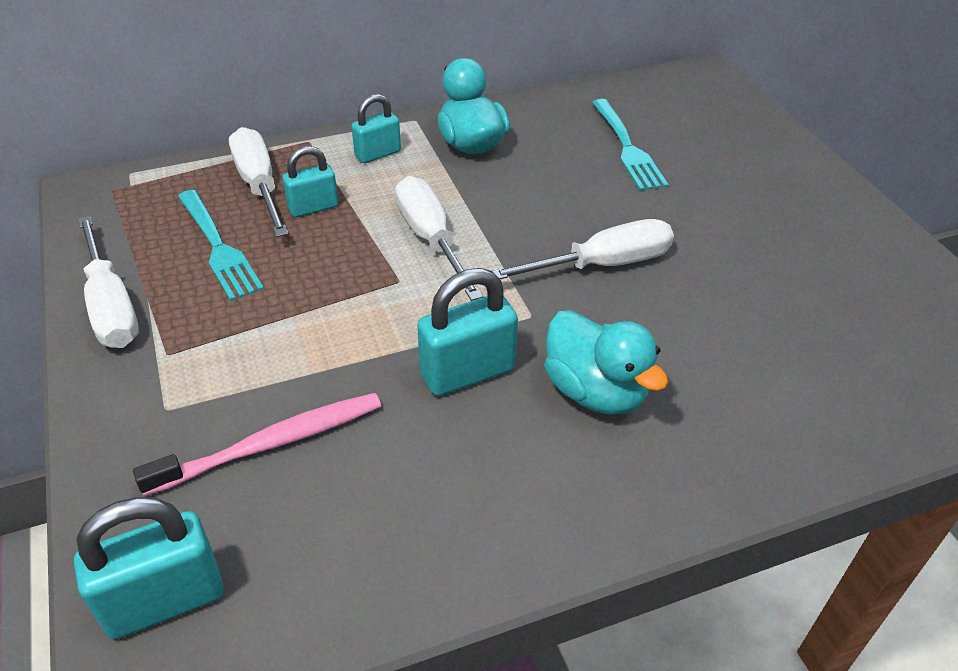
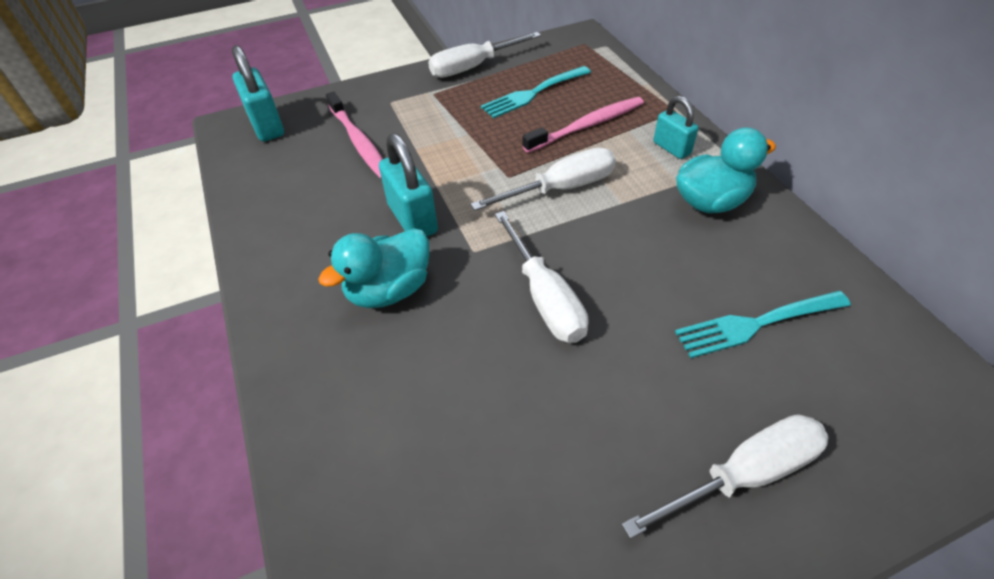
camera: 90 degrees right, 5 degrees up
white screwdriver [229,127,289,237] -> white screwdriver moved to [622,414,829,539]
turquoise padlock [283,146,338,217] -> pink toothbrush [523,97,644,153]

